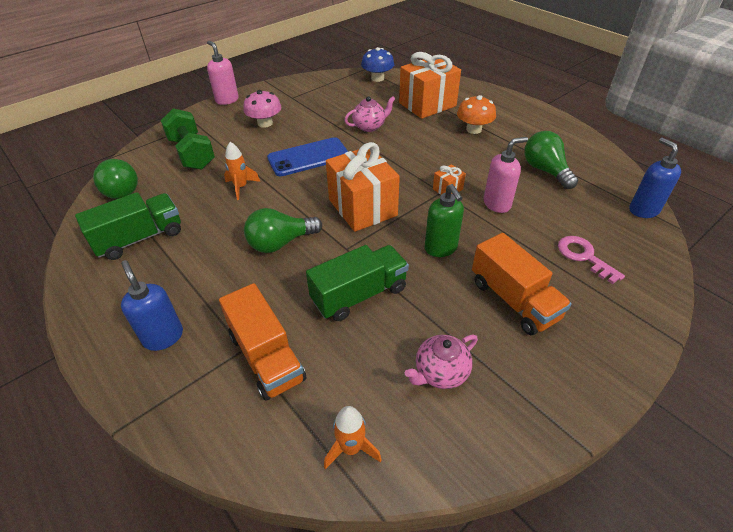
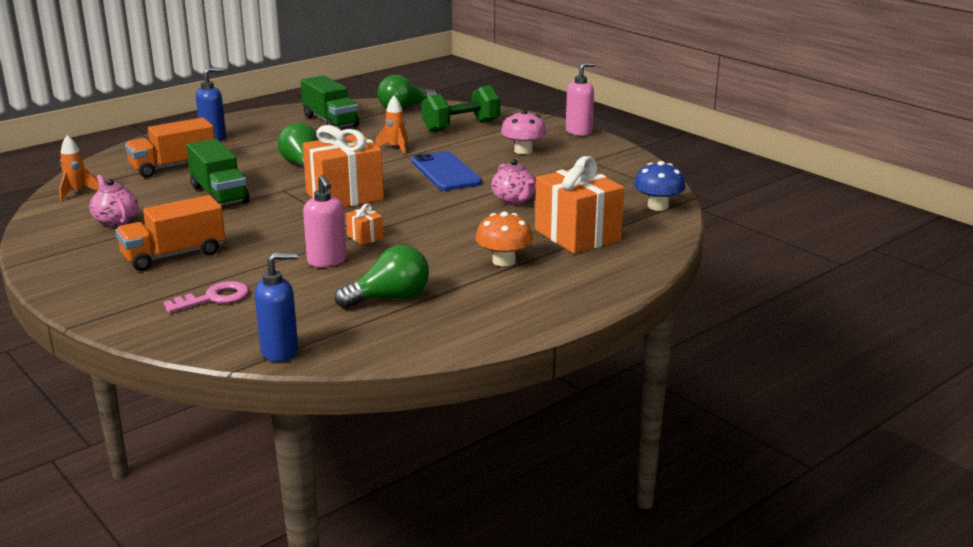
camera: 90 degrees right, 20 degrees down
green soap dispenser [425,184,464,257] -> none

